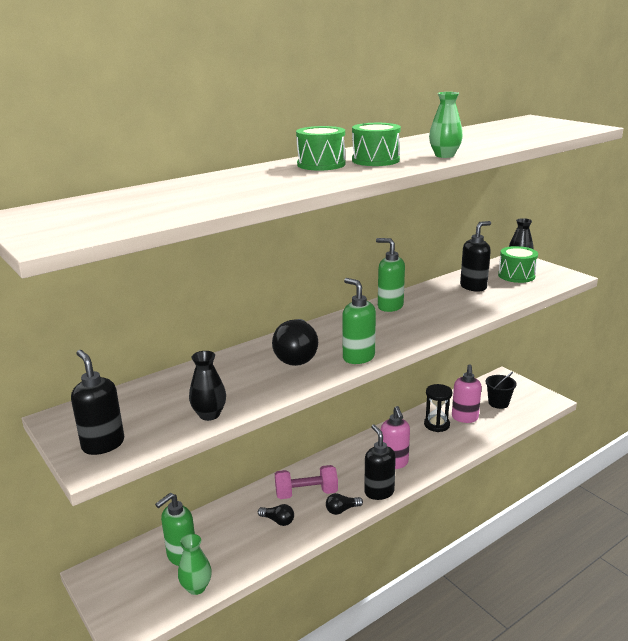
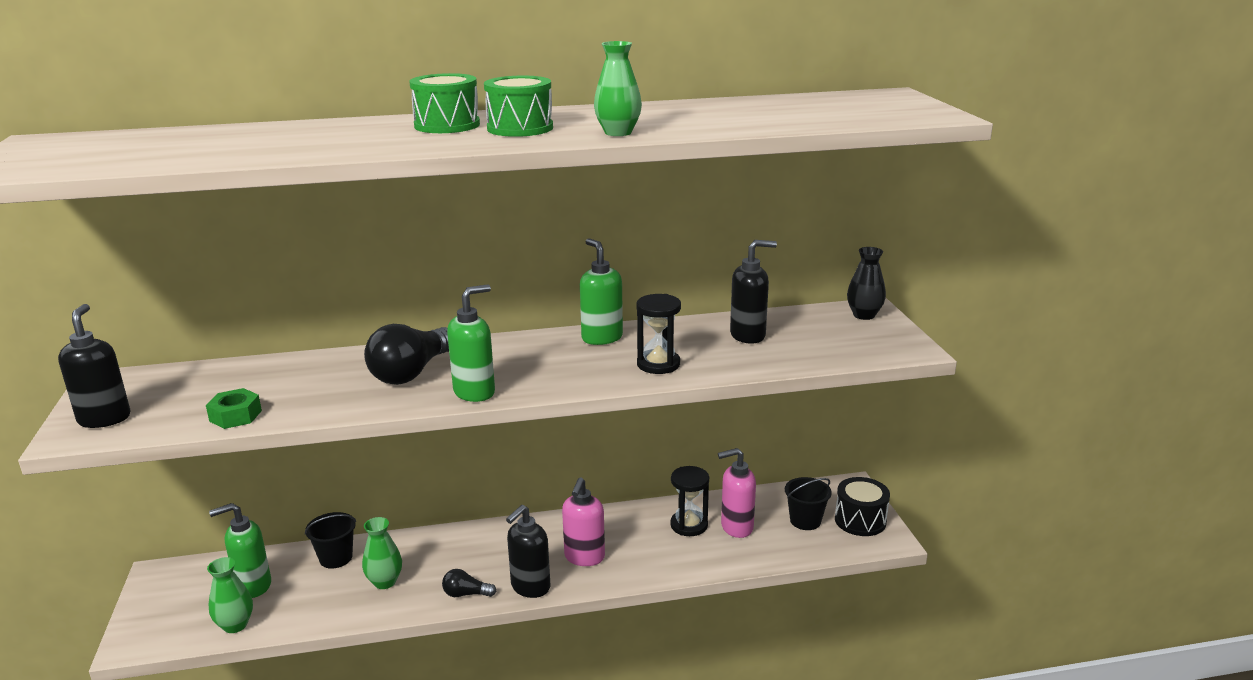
camera: 25 degrees right, 0 degrees up
black vase [189,351,226,421] -> green nut [206,388,262,429]
black light bulb [258,504,294,526] -> green vase [362,517,402,589]
pink dumbbell [275,465,338,499] -> none
green soap dispenser [342,278,376,364] -> green soap dispenser turned 60 degrees clockwise [447,284,495,402]
black soap dispenser [364,424,396,500] -> black soap dispenser turned 150 degrees counterclockwise [506,505,550,598]
pink soap dispenser [452,364,482,423] -> pink soap dispenser turned 45 degrees clockwise [718,448,756,538]
green drum [498,246,538,283] -> none
none -> black bucket [305,512,356,569]
none -> black hourglass [637,294,681,374]
none -> black drum [835,477,890,536]

